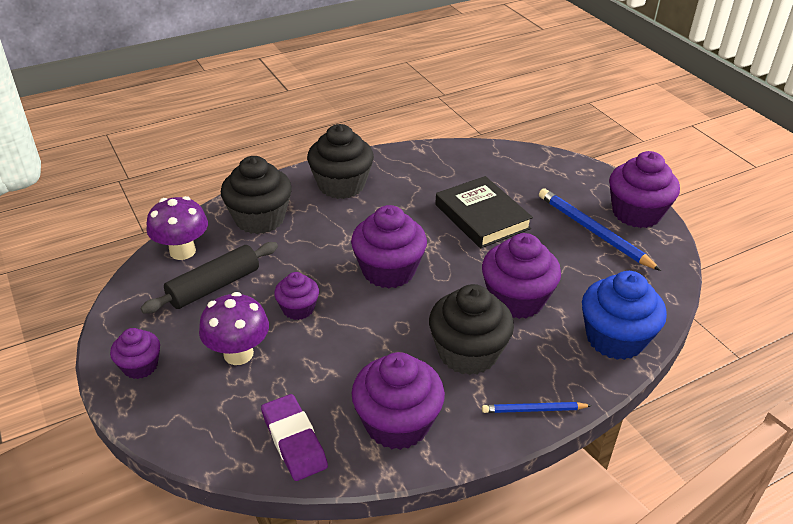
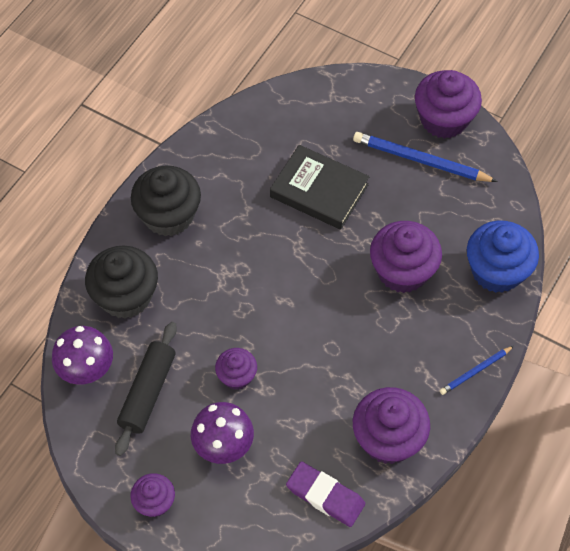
camera: 30 degrees left, 20 degrees up
purple cupcake [351,205,427,288] -> none
black cupcake [429,284,514,375] -> none

